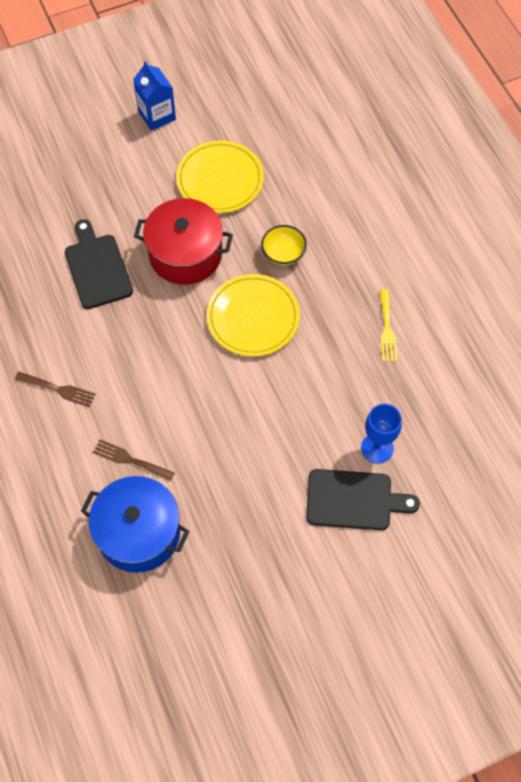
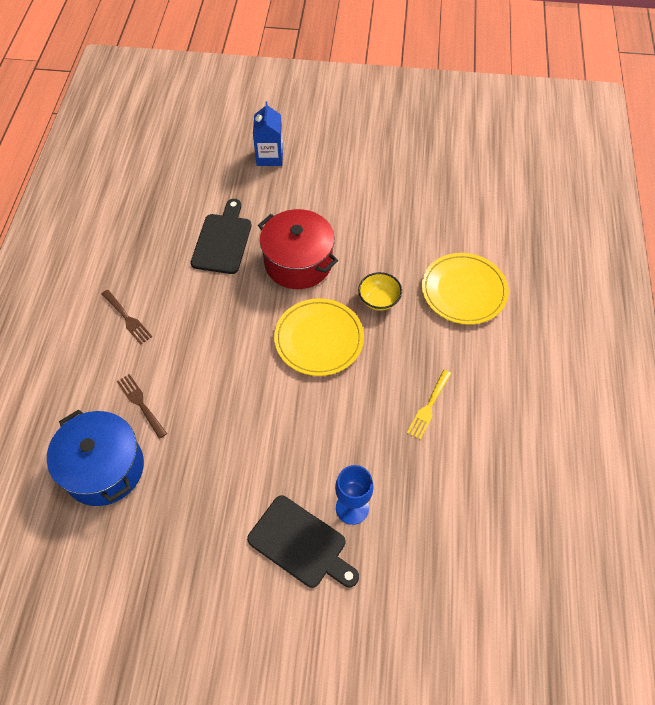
camera: 30 degrees right, 5 degrees down
blue carton [133,61,176,131] -> blue carton moved to [253,102,283,166]
yellow plate [176,140,264,213] -> yellow plate moved to [422,253,509,325]

